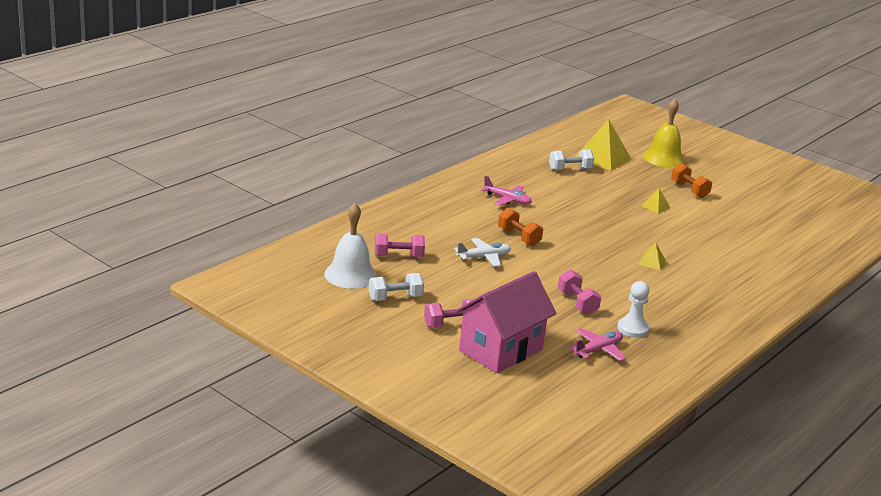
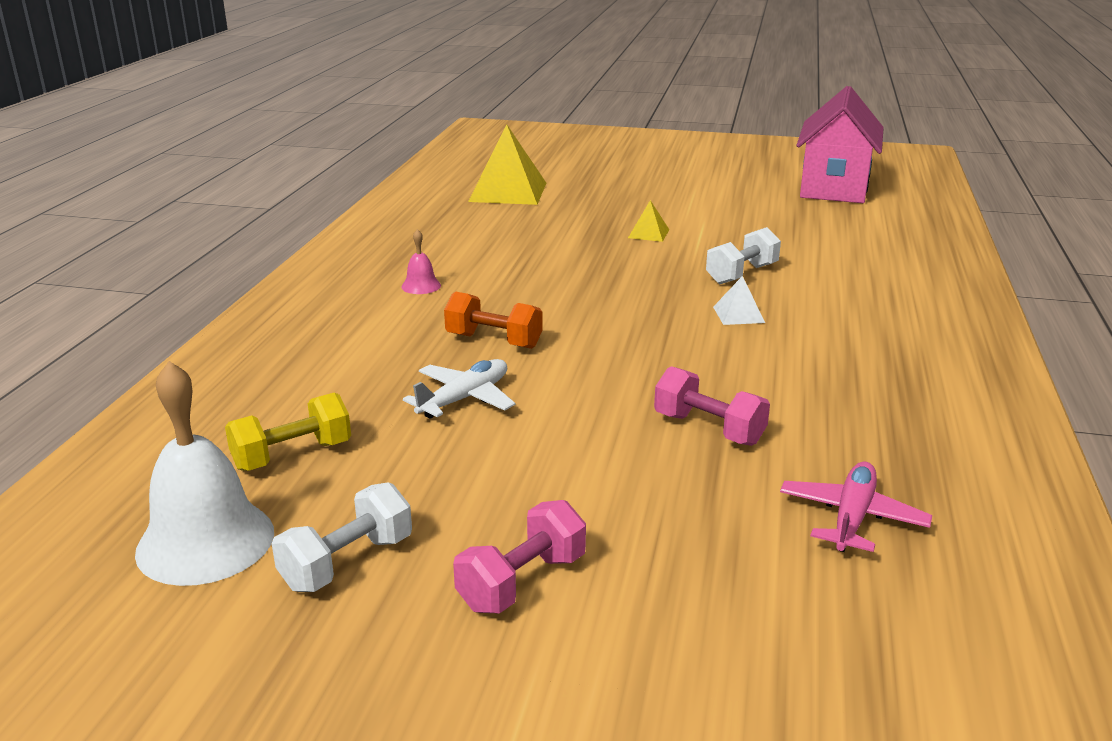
camera: 25 degrees left, 0 degrees up
pink dumbbell [375,234,425,257] -> yellow dumbbell [225,392,351,471]
pink house [455,271,556,373] -> pink house moved to [796,86,884,203]
pink plane [481,176,532,206] -> pink bell [401,229,441,294]
white dumbbell [549,149,594,170] -> white dumbbell moved to [706,227,781,284]
white pawn [617,281,649,338] -> none
yellow pyramid [638,243,666,270] -> white pyramid [713,276,765,325]
yellow bell [643,99,685,168] -> none
orange dumbbell [671,163,712,198] -> none

